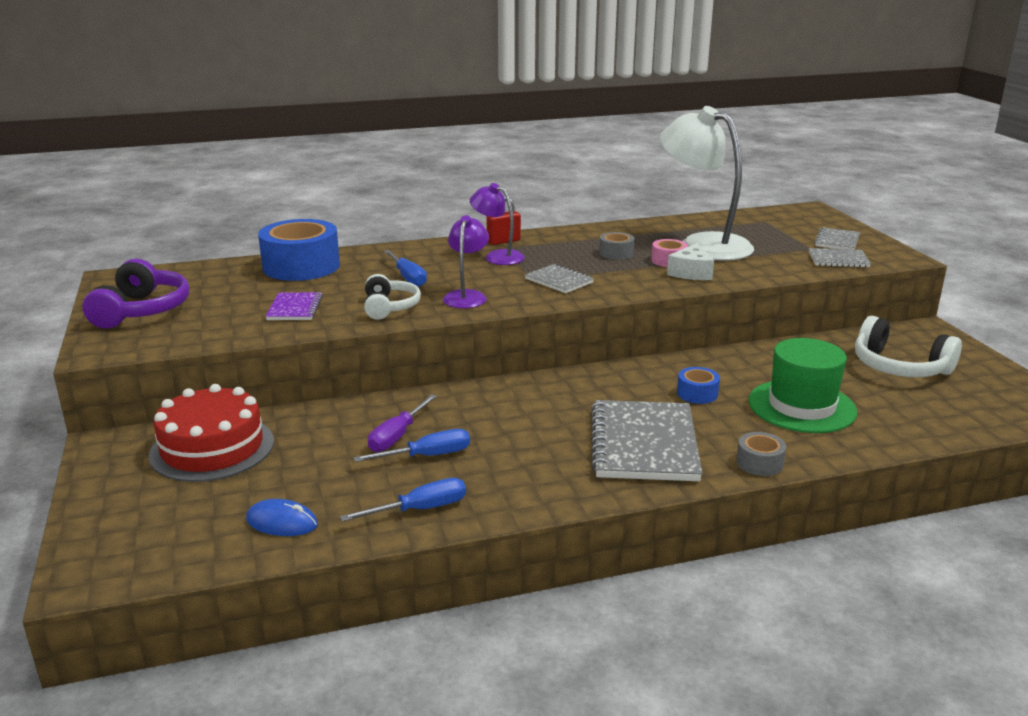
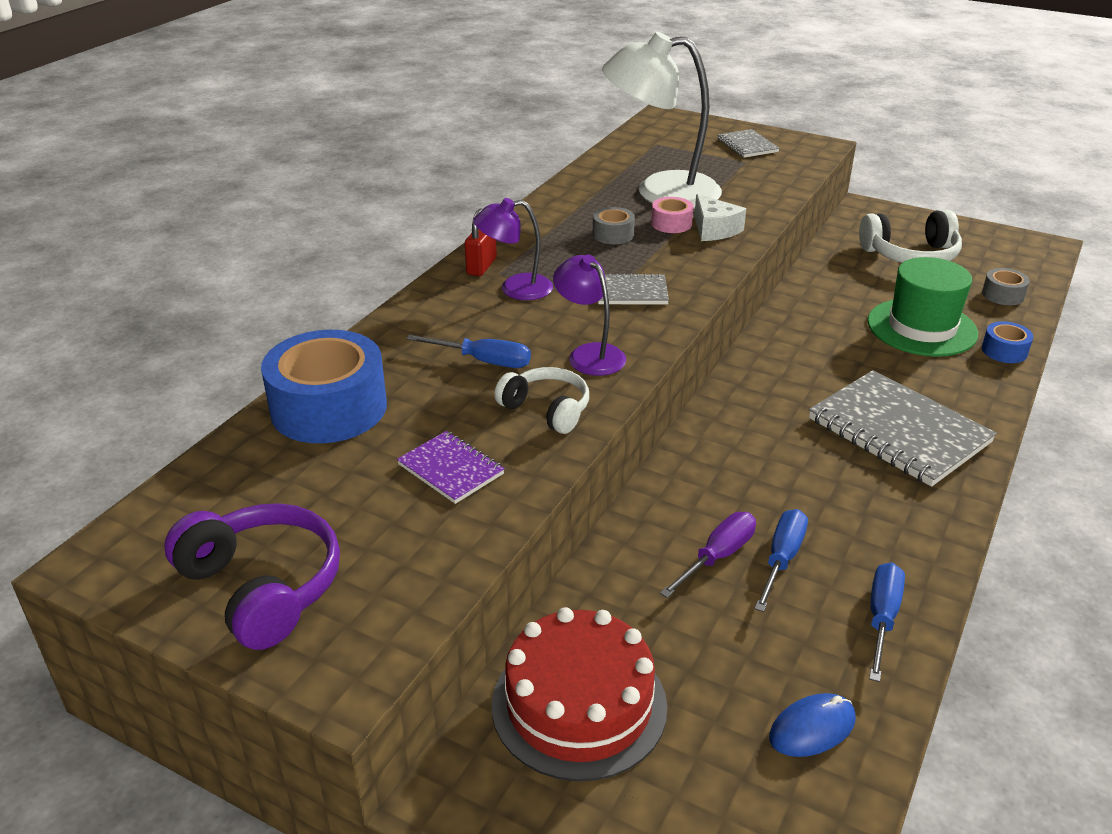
camera: 45 degrees left, 10 degrees up
purple screwdriver [368,394,437,452] -> purple screwdriver turned 120 degrees counterclockwise [660,512,756,598]
blue tape [677,367,720,404] -> blue tape moved to [982,321,1034,363]
grey tape [736,432,786,476] -> grey tape moved to [982,268,1030,305]
grey notebook [809,248,871,268] -> none

